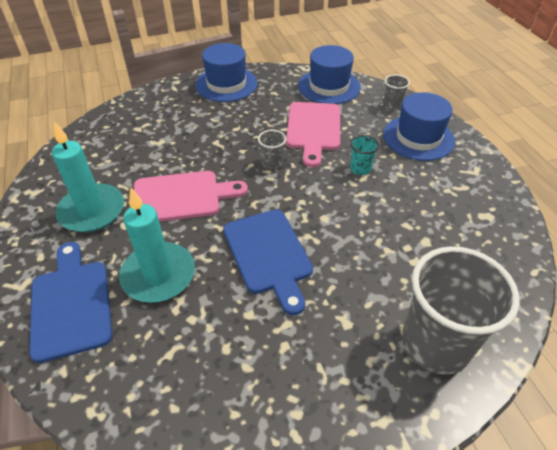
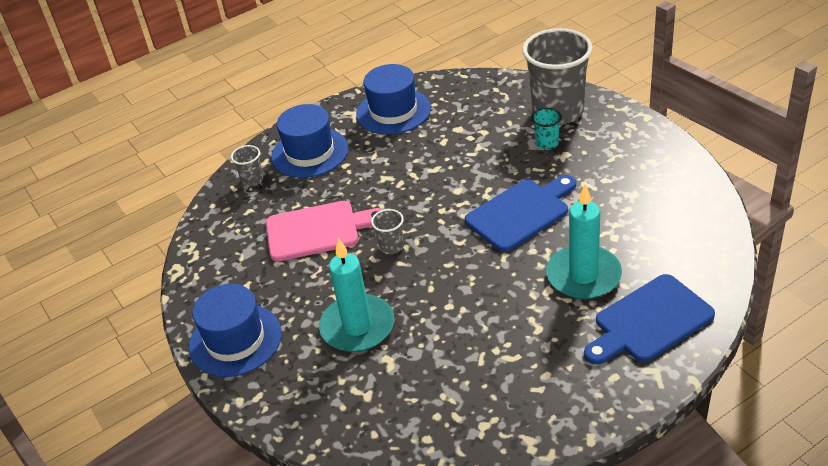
camera: 100 degrees left, 5 degrees down
turquoise candle [52,121,124,232] -> turquoise candle moved to [319,238,394,352]
pink cutting board [134,171,248,222] -> none
blue hat [298,45,361,104] -> blue hat moved to [356,64,431,135]
turquoise cup [350,135,379,175] -> turquoise cup moved to [532,108,562,150]

